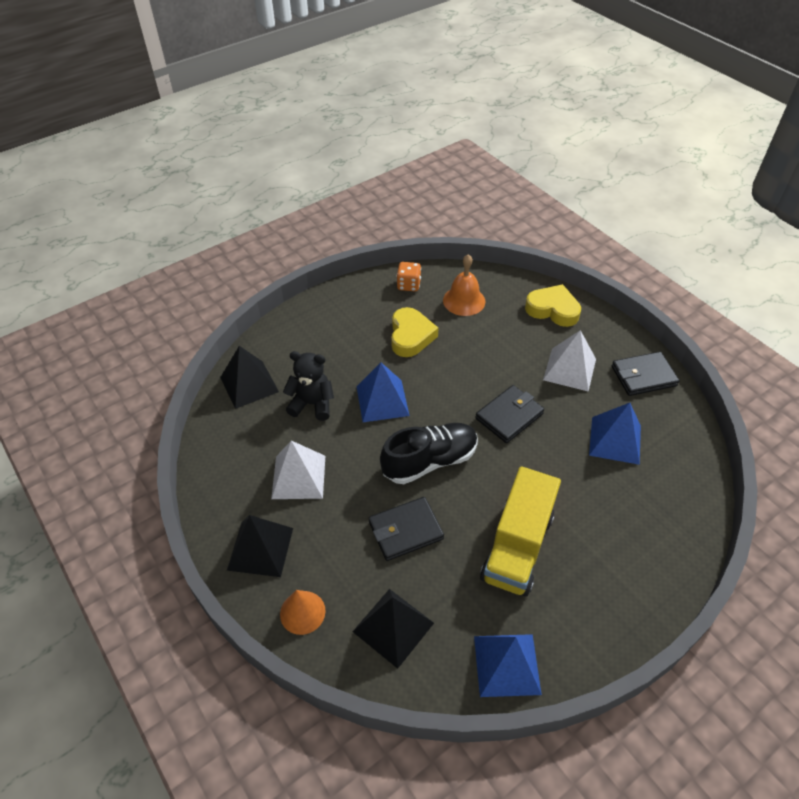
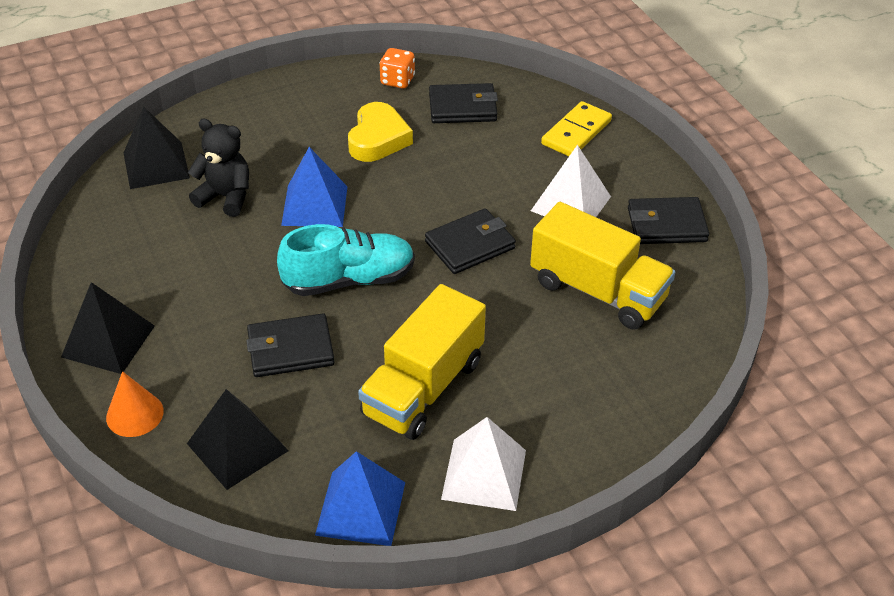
camera: 10 degrees right, 5 degrees down
white pyramid [271,440,325,499] -> white pyramid moved to [441,417,526,511]
black shoe [380,423,478,484] -> turquoise shoe [277,224,415,296]
orange bell [443,254,485,316] -> black wallet [429,83,498,123]
yellow heart [525,284,581,327] -> yellow domino [541,101,612,156]
blue pyramid [589,403,641,465] -> yellow truck [530,202,675,329]

